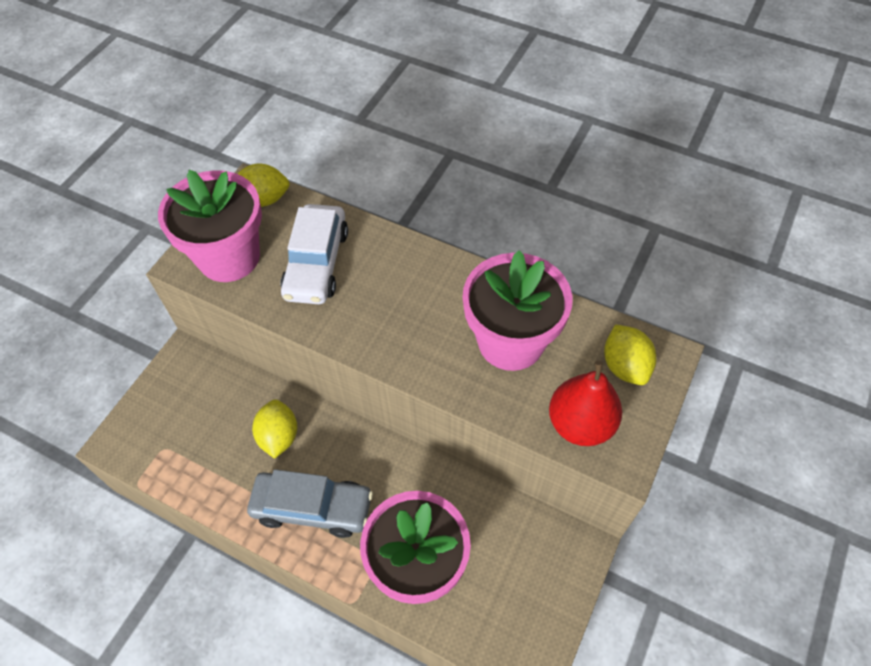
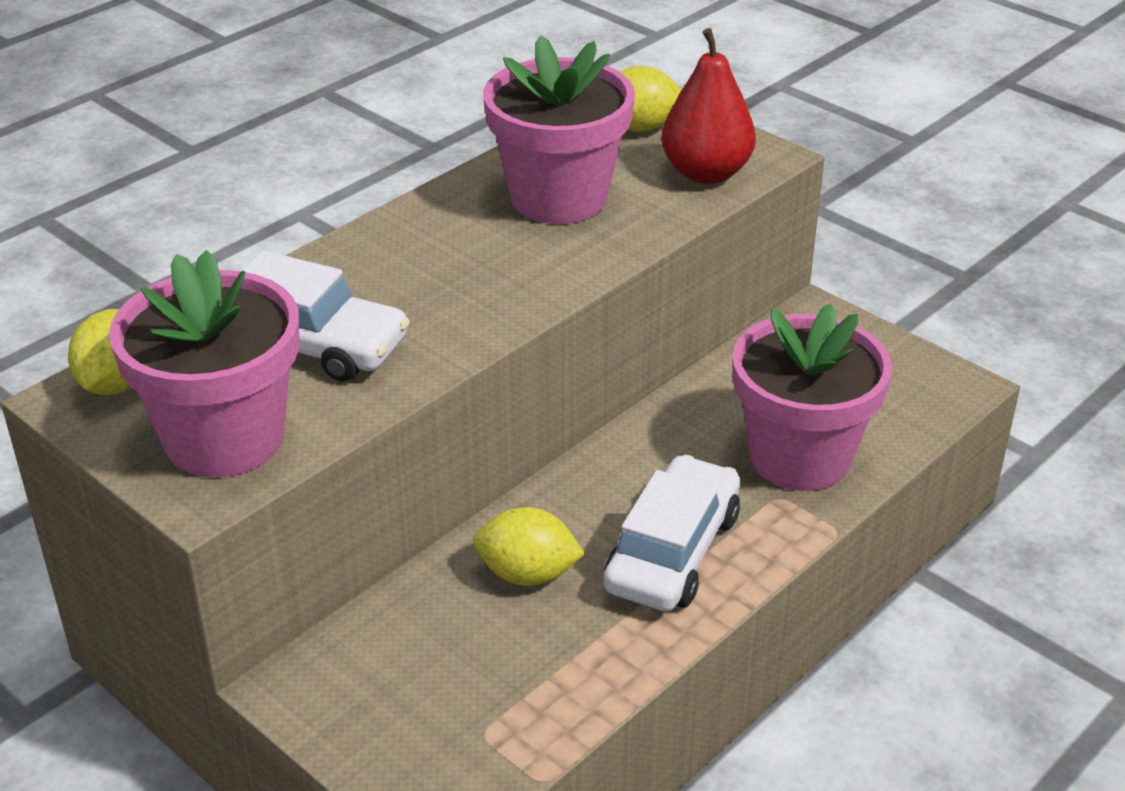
camera: 75 degrees left, 20 degrees down
grey car [247,469,373,538] -> white car [604,455,740,611]

